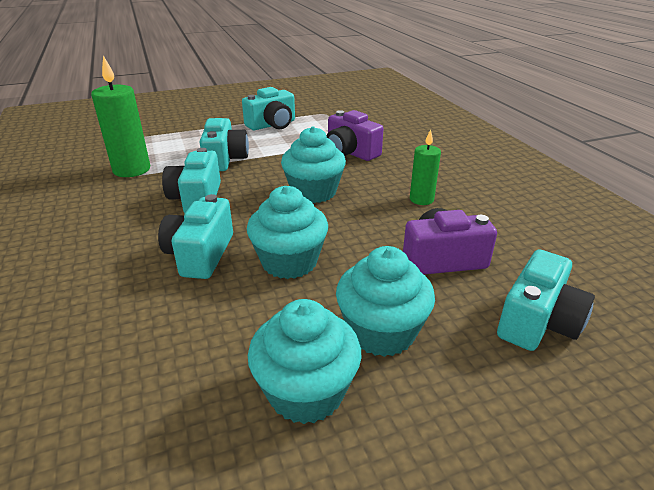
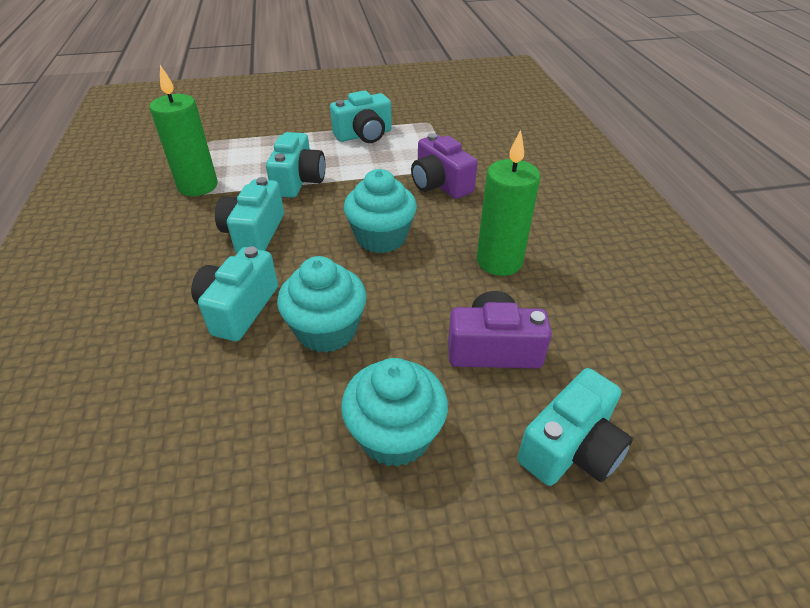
camera: 10 degrees right, 10 degrees up
turquoise cupcake [248,299,362,424] -> none
green candle [410,129,441,205] -> green candle [477,130,541,276], size x1.66

